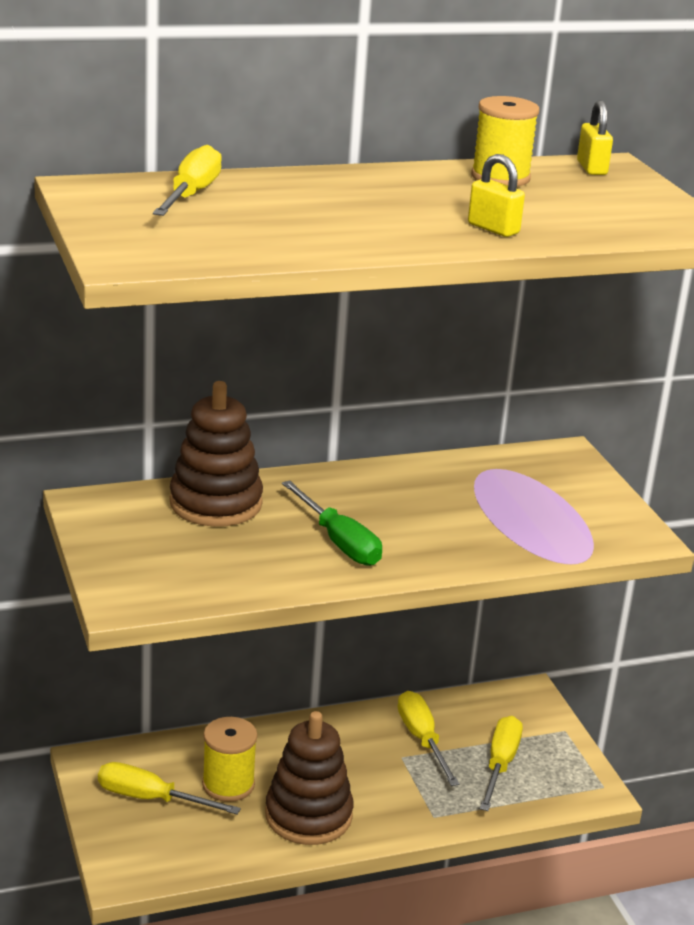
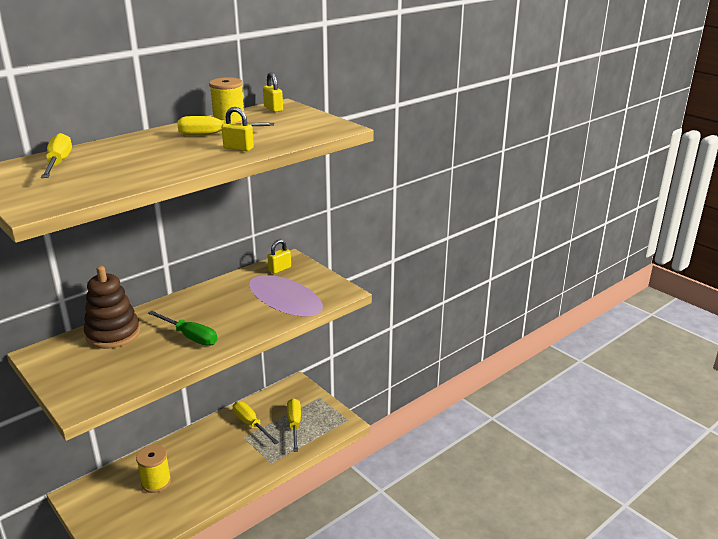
camera: 20 degrees left, 0 degrees up
yellow screwdriver [98,762,241,815] -> yellow screwdriver moved to [178,116,274,135]
brown stacking toy [265,711,354,845] -> none
none -> yellow padlock [268,239,291,274]

